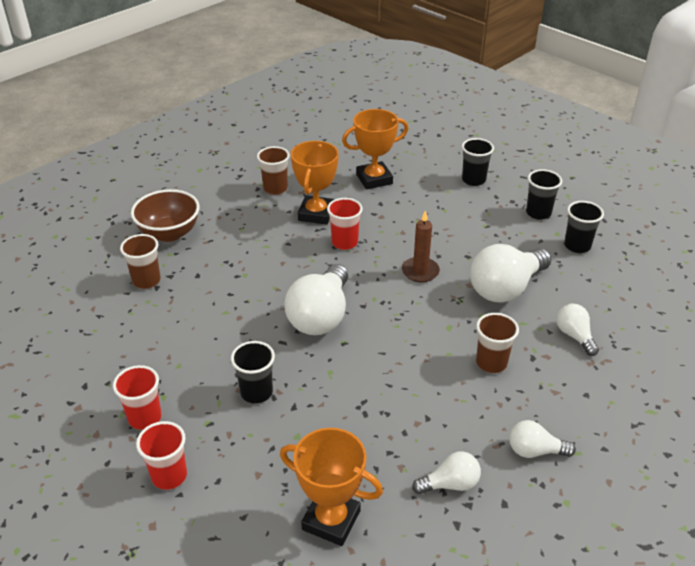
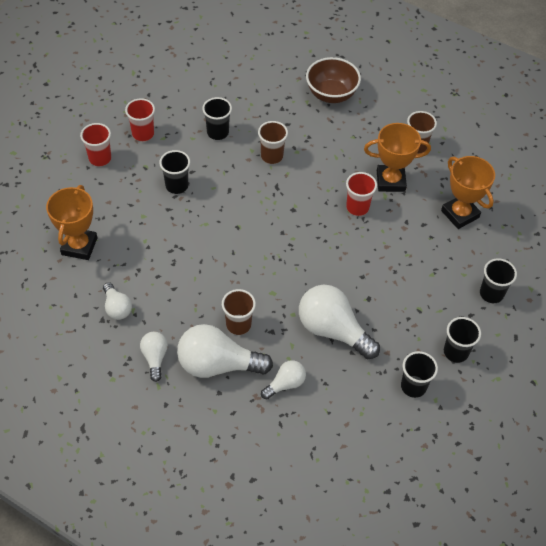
camera: 75 degrees right, 15 degrees up
brown cup [120,234,161,289] -> brown cup moved to [258,121,288,164]
white light bulb [284,264,348,335] -> white light bulb moved to [177,324,273,378]
brown candle [402,211,440,283] -> none
none -> black cup [202,97,232,140]

